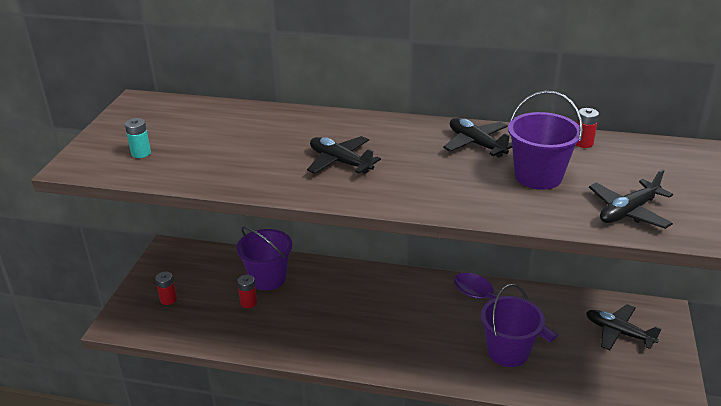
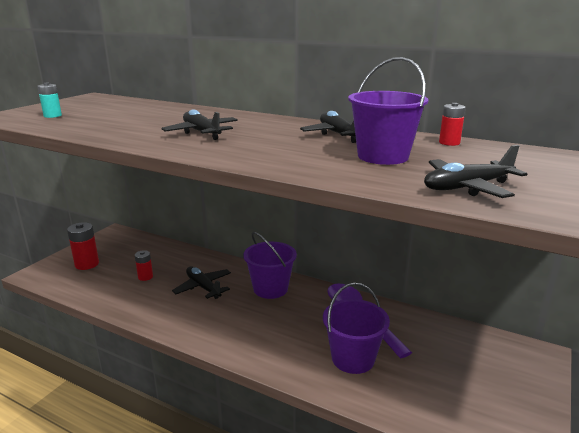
camera: 15 degrees right, 10 degrees down
red battery [155,272,177,305] -> red battery [67,222,99,270], size x1.63
purple bucket [237,227,292,290] -> purple bucket moved to [243,232,297,299]
black plane [586,304,662,350] -> black plane moved to [172,266,231,299]

